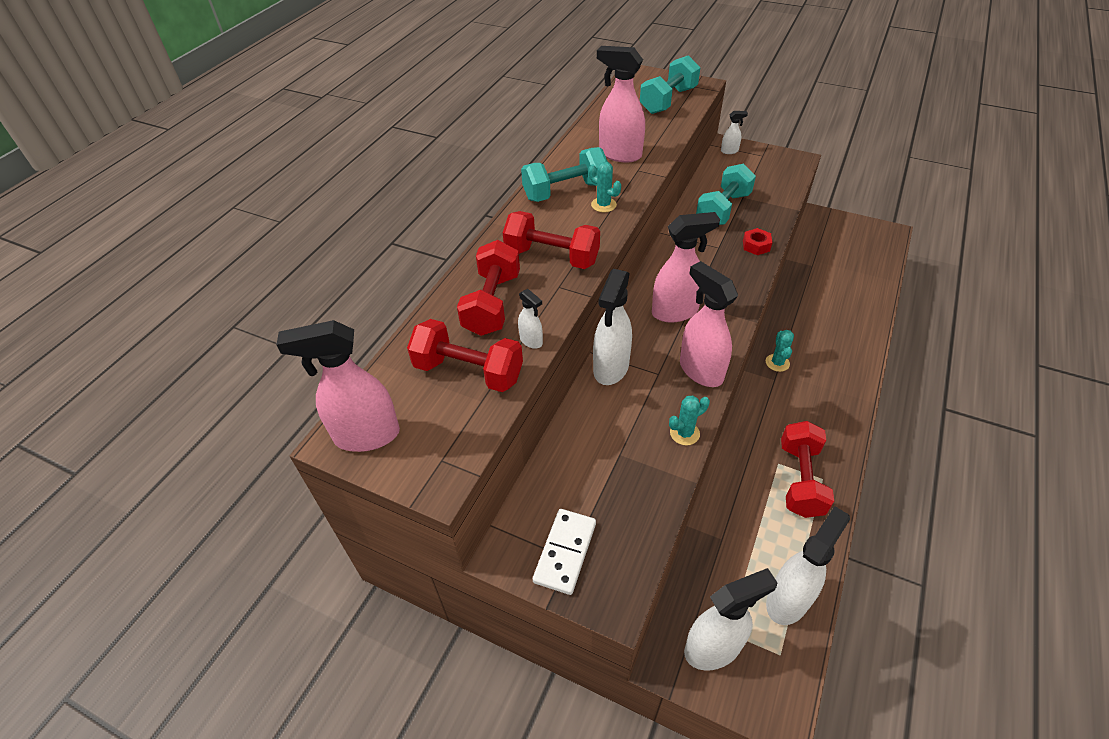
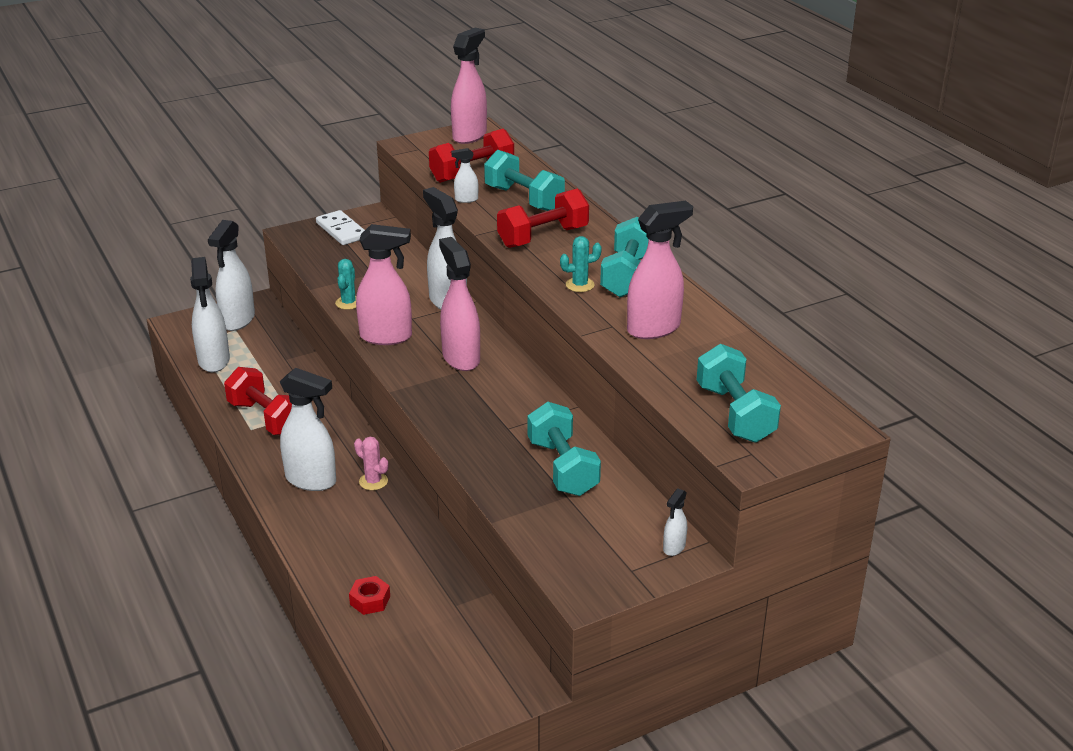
camera: 125 degrees right, 15 degrees down
red dumbbell [457,240,520,336] -> turquoise dumbbell [484,150,565,211]
pink spray bottle [652,212,720,323] -> pink spray bottle turned 135 degrees clockwise [439,237,480,371]
red nut [743,228,772,255] -> red nut moved to [349,576,390,615]
turquoise cactus [766,330,794,372] -> pink cactus [354,437,388,490]
none -> white spray bottle [280,368,336,491]

